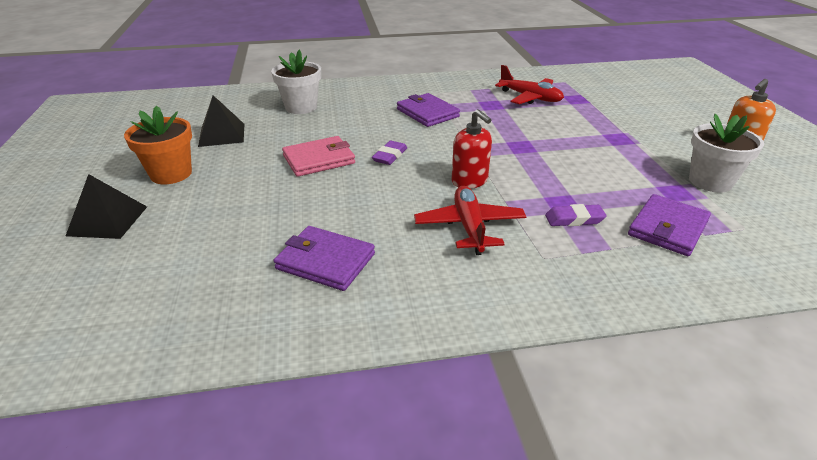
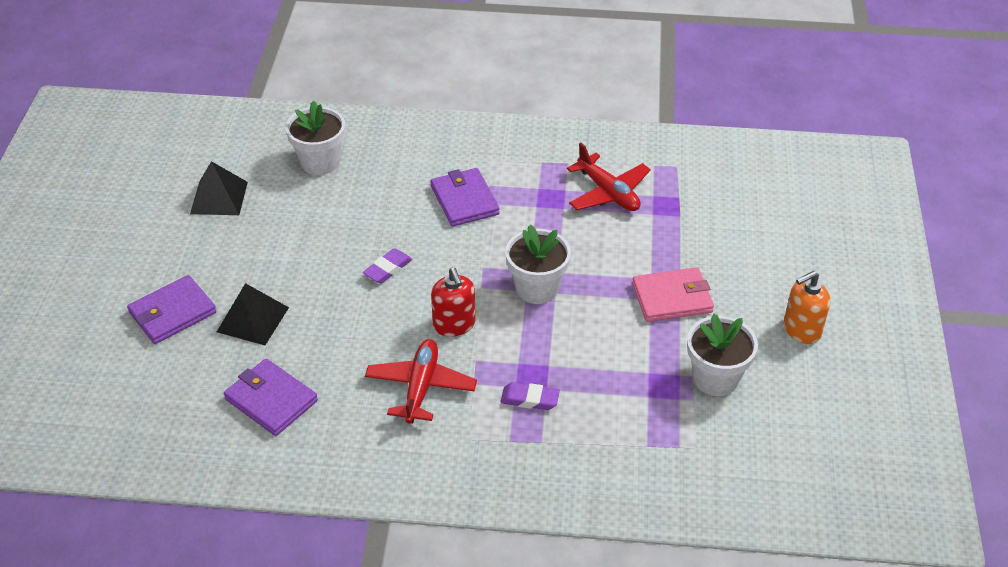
camera: 15 degrees right, 10 degrees up
black pyramid [66,174,147,239] -> black pyramid moved to [217,283,289,345]
orange flower pot [124,106,192,184] -> none
pink wallet [282,136,355,177] -> pink wallet moved to [632,267,714,322]
purple wallet [628,194,711,256] -> purple wallet moved to [127,275,217,344]
none -> white flower pot [505,224,571,304]

